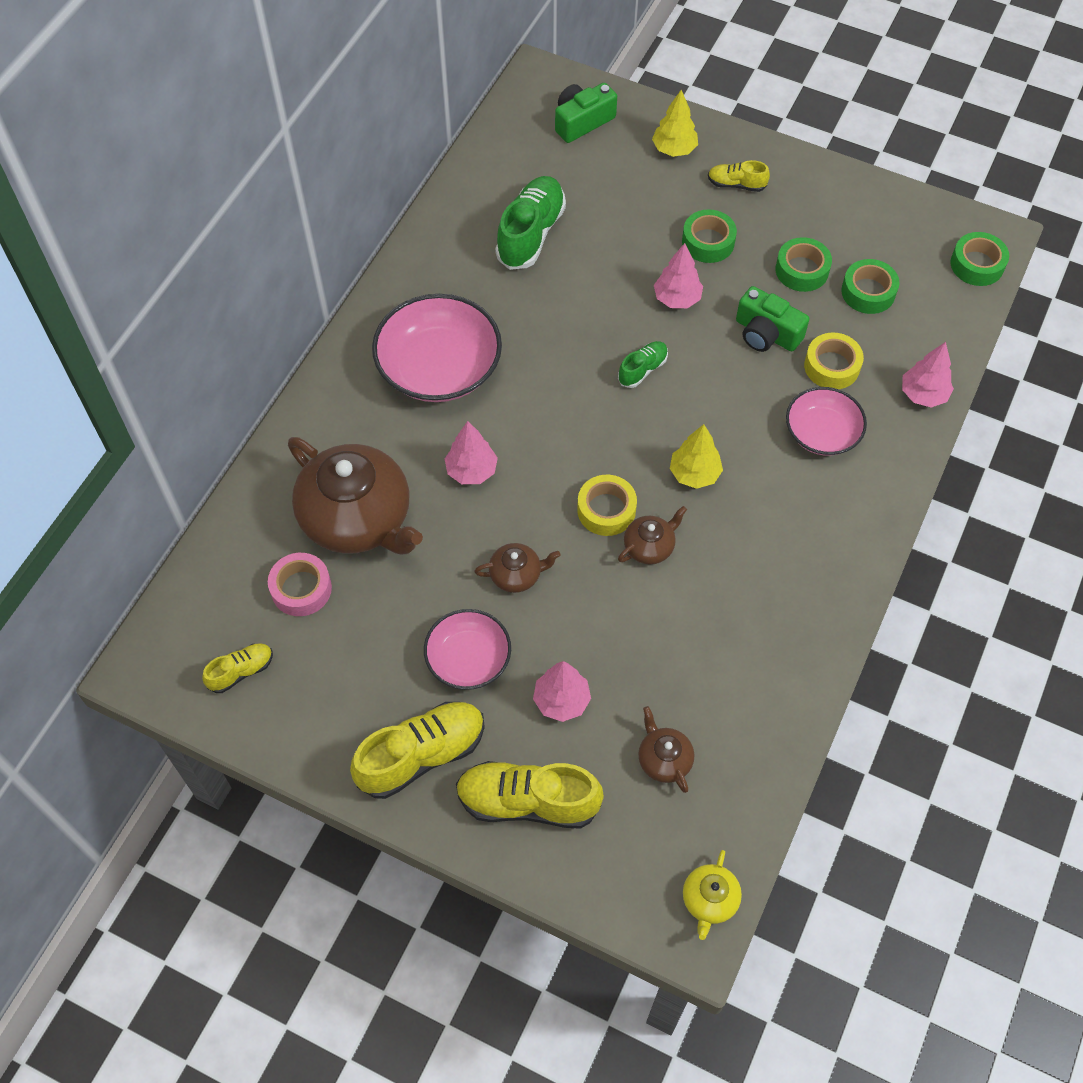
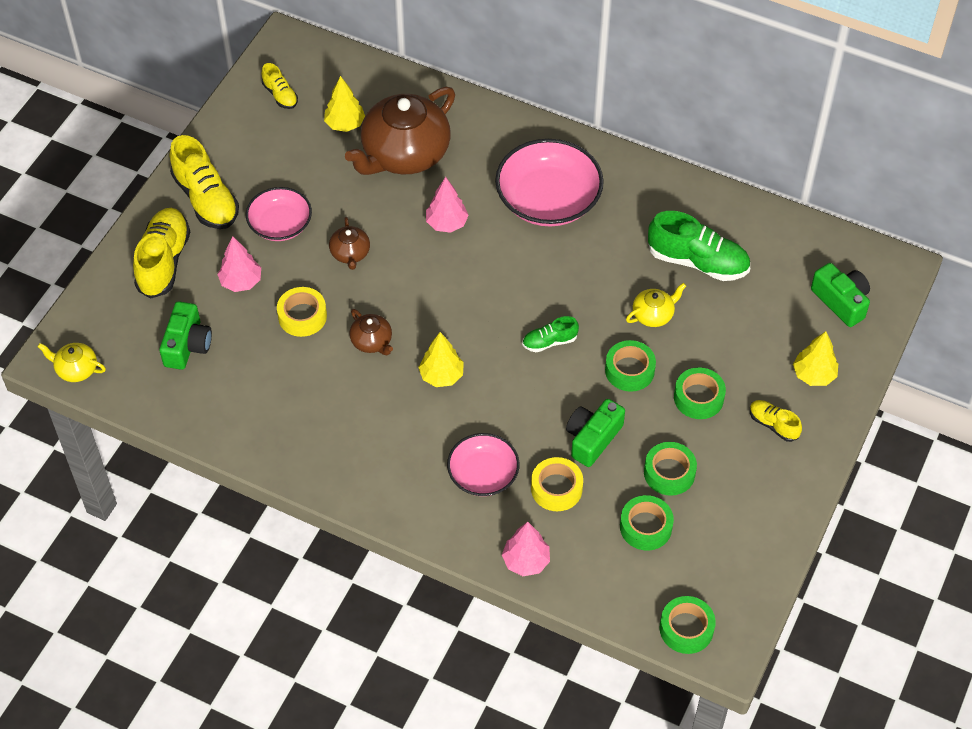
camera: 90 degrees right, 5 degrees down
pink tape [268,553,332,616] -> yellow tree [324,76,365,132]
yellow tape [577,475,637,536] -> yellow tape moved to [277,287,327,337]
green shoe [618,341,668,388] -> green shoe turned 120 degrees clockwise [522,316,579,352]
brown teapot [638,706,694,793] -> green camera [159,302,212,370]
pink tree [654,243,703,308] -> green tape [605,340,656,392]
yellow shoe [708,160,770,192] -> yellow shoe turned 60 degrees counterclockwise [750,400,802,442]
none -> yellow teapot [626,283,686,327]

